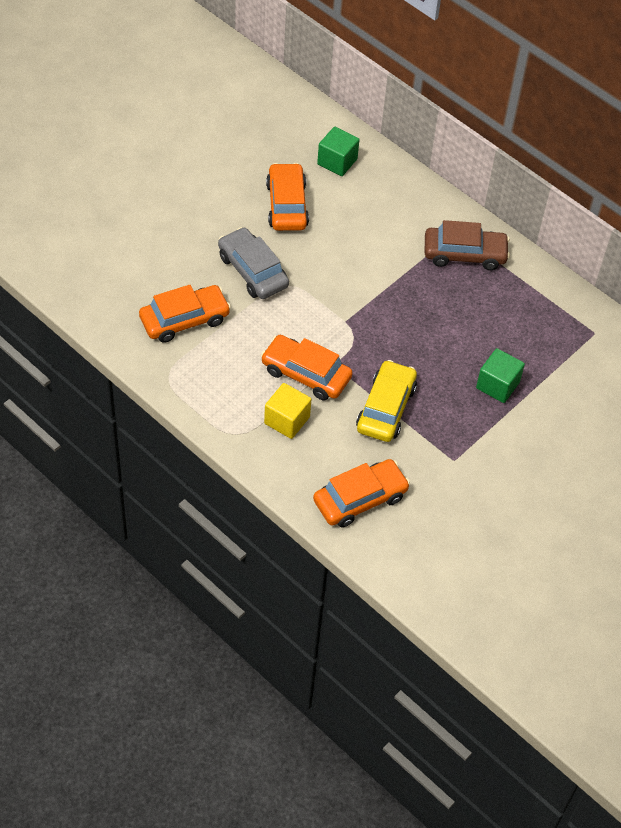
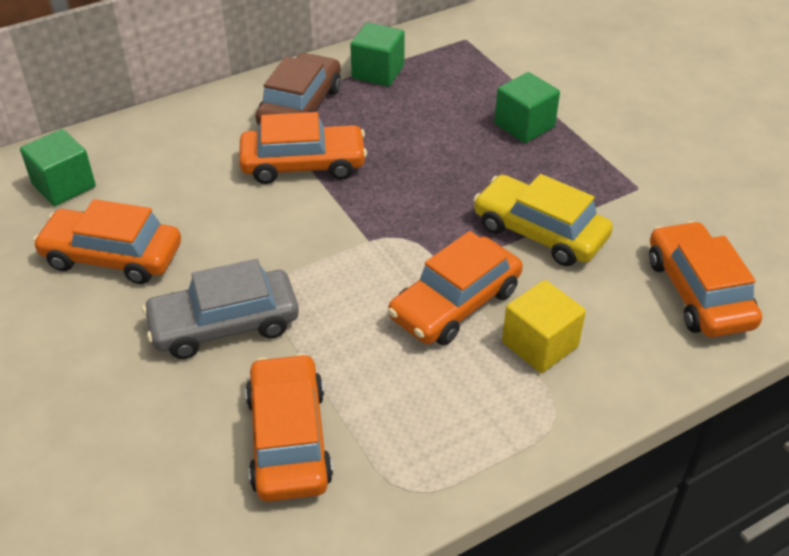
camera: 70 degrees left, 10 degrees down
none -> orange car [239,112,367,184]
none -> green cube [350,23,405,86]

